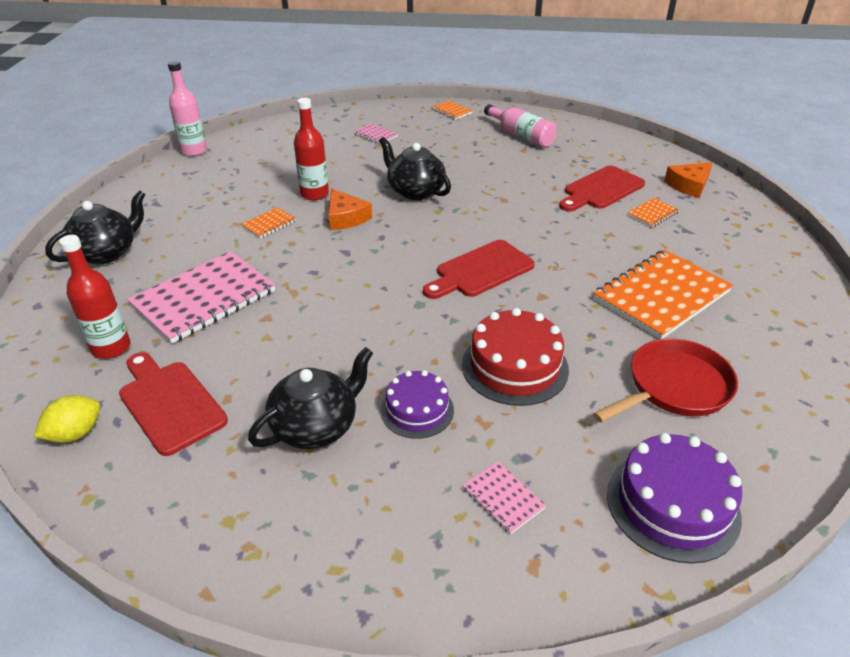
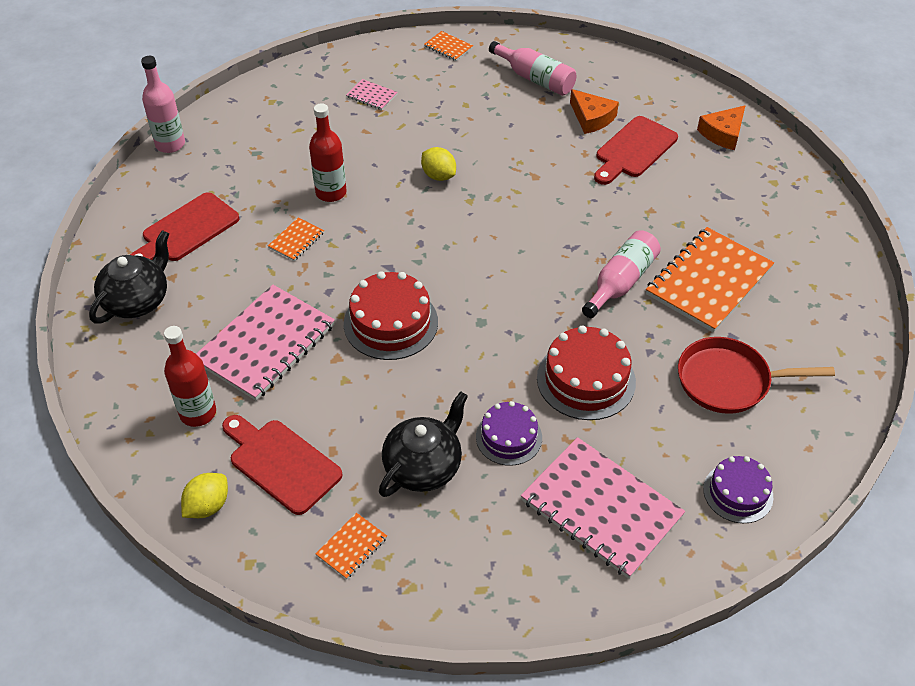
camera: 10 degrees left, 10 degrees up
orange cheese [328,188,372,230] -> orange cheese moved to [570,89,619,134]
black teapot [379,137,451,200] -> yellow lemon [421,147,456,181]
red cutting board [423,240,535,299] -> red cutting board moved to [130,192,239,261]
pink notebook [462,461,547,534] -> pink notebook [521,437,685,579], size x2.28
red pan [593,338,738,422] -> red pan turned 135 degrees counterclockwise [678,337,835,414]
purple cake [607,433,742,564] -> purple cake [703,456,773,523], size x0.65
orange notebook [627,198,679,227] -> orange notebook moved to [315,513,387,579]
none -> red cake [344,271,438,360]
none -> pink bottle [582,230,661,318]

